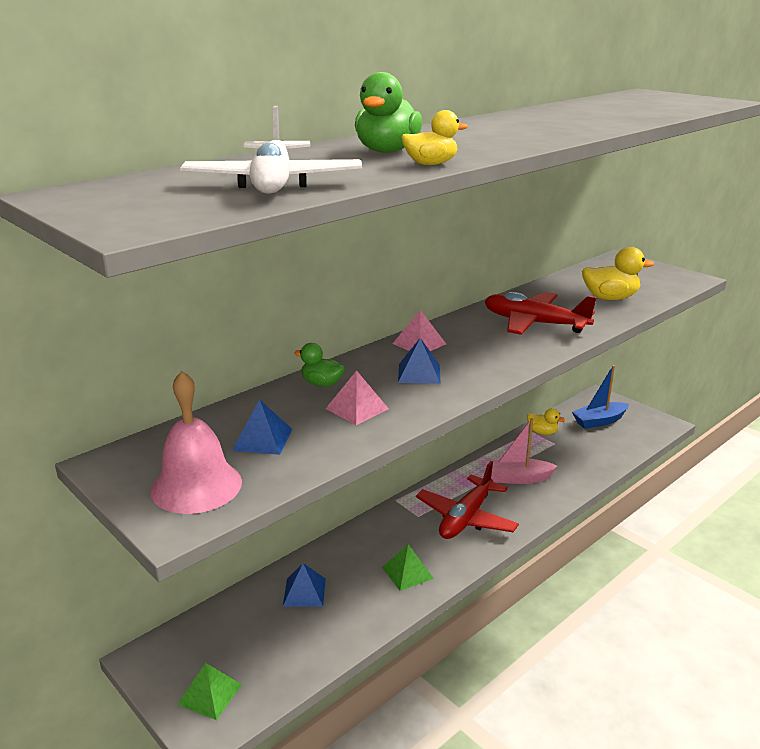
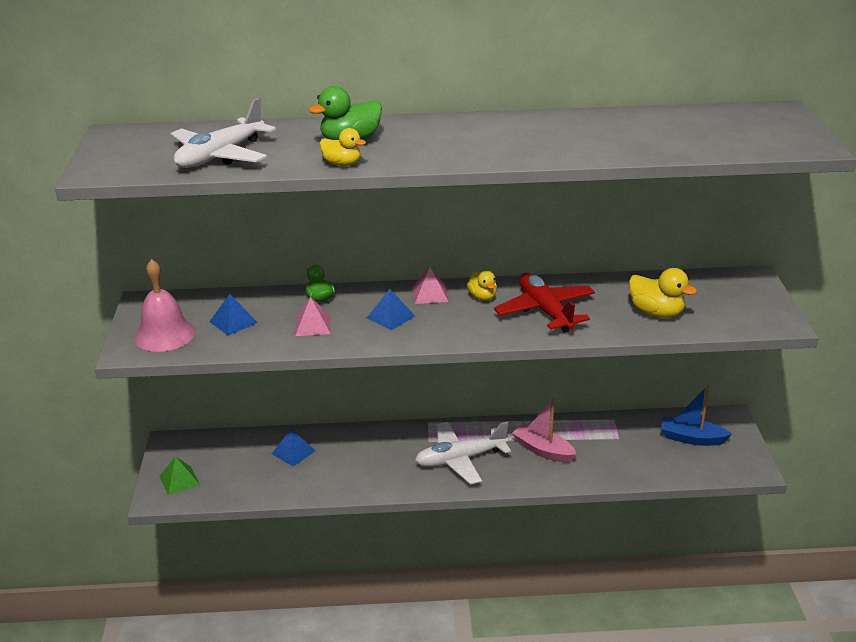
camera: 40 degrees right, 5 degrees up
green pyramid [382,544,434,591] -> none
red plane [416,461,519,539] -> white plane [415,422,511,484]
yellow duck [527,408,565,435] -> yellow duck moved to [467,271,497,300]

